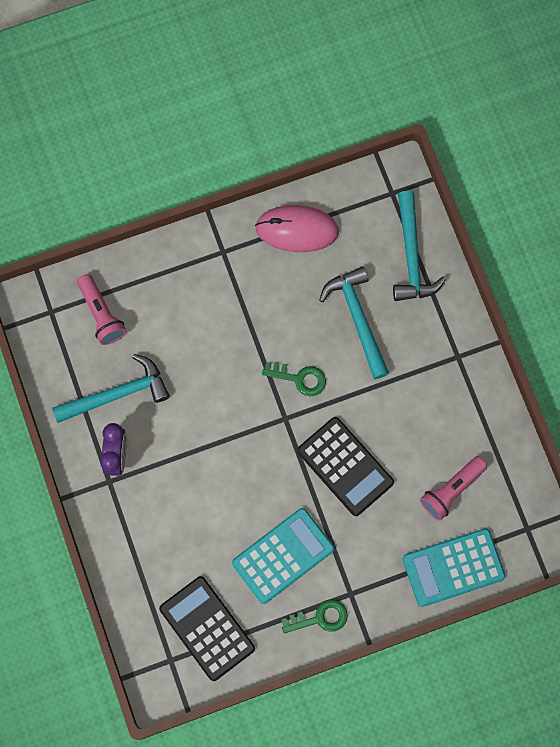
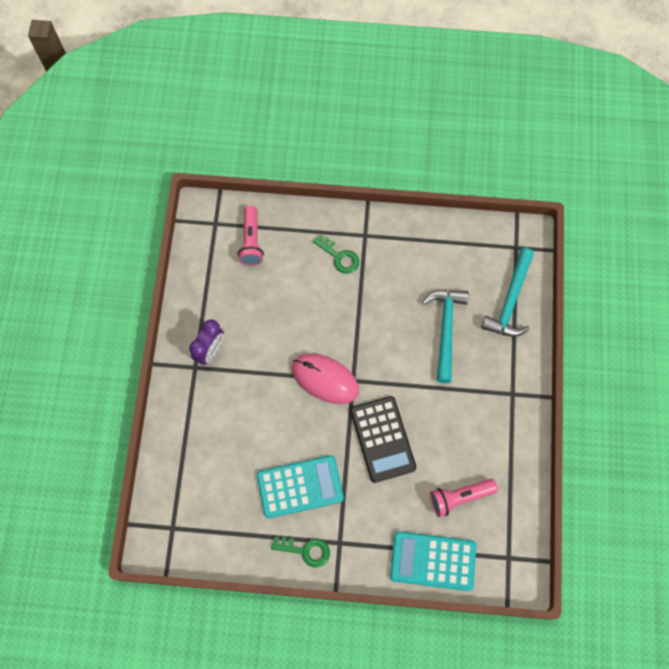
camera: 25 degrees right, 5 degrees down
turquoise hammer [52,354,170,423] -> none
black calculator [159,576,255,681] -> none
pink mouse [255,205,339,252] -> pink mouse moved to [292,353,359,404]
green key [262,362,326,396] -> green key moved to [313,234,359,274]

